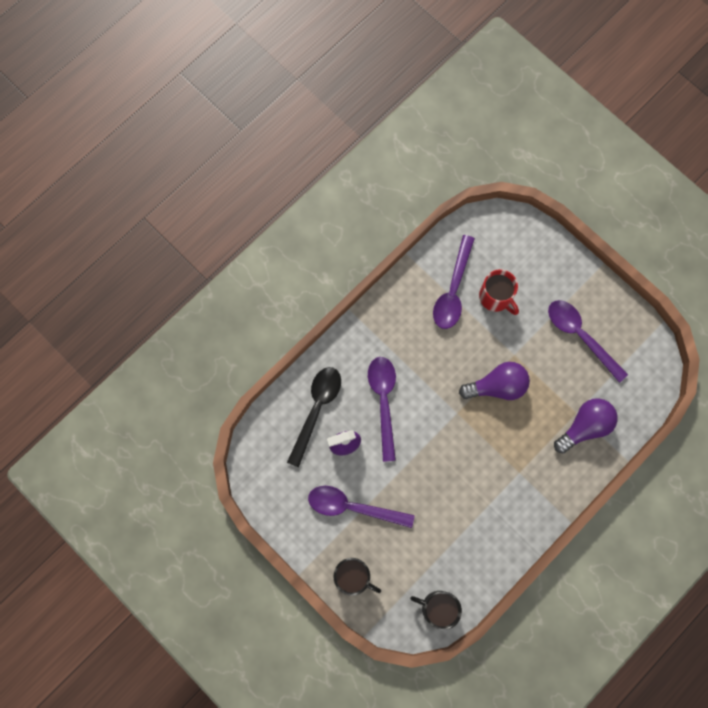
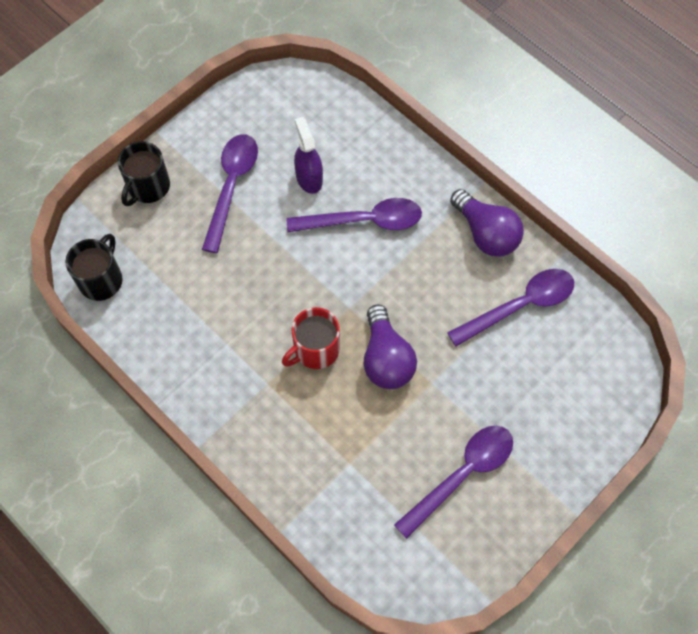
camera: 90 degrees right, 10 degrees down
black spoon [287,367,341,467] -> none
purple spoon [433,235,475,329] -> purple spoon turned 135 degrees clockwise [447,269,574,347]
red mug [479,269,519,315] -> red mug moved to [282,307,340,369]
purple light bulb [554,398,618,453] -> purple light bulb moved to [450,189,524,257]

